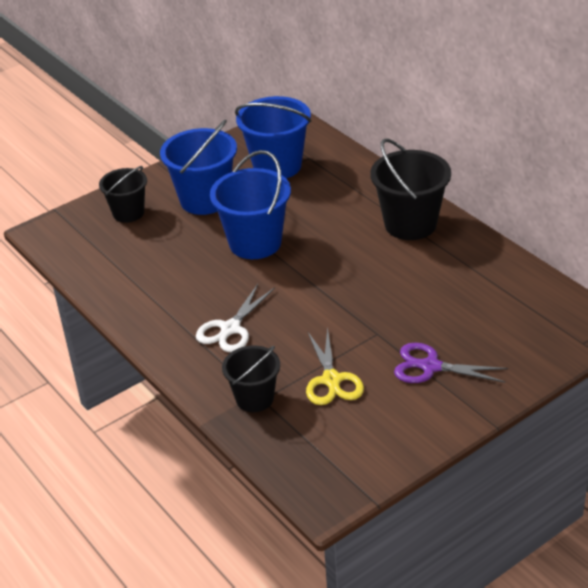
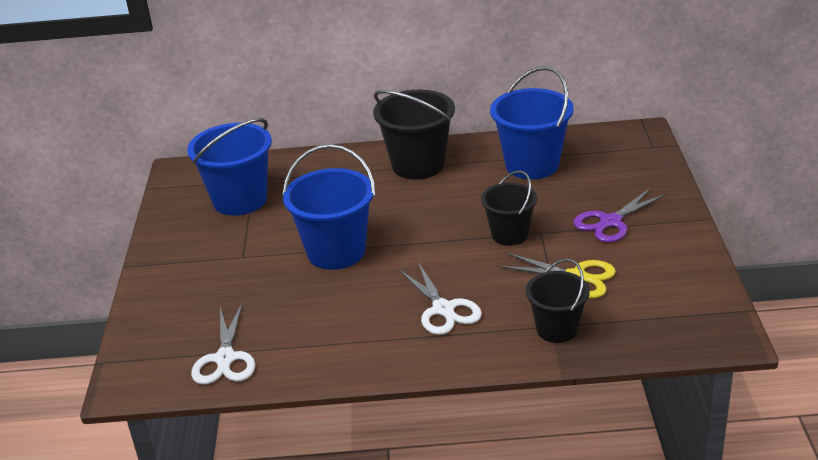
camera: 55 degrees left, 5 degrees down
black bucket [99,166,147,223] -> black bucket moved to [481,170,537,246]
blue bucket [160,119,237,215] -> blue bucket moved to [490,66,573,179]
none -> white scissors [191,303,255,385]

